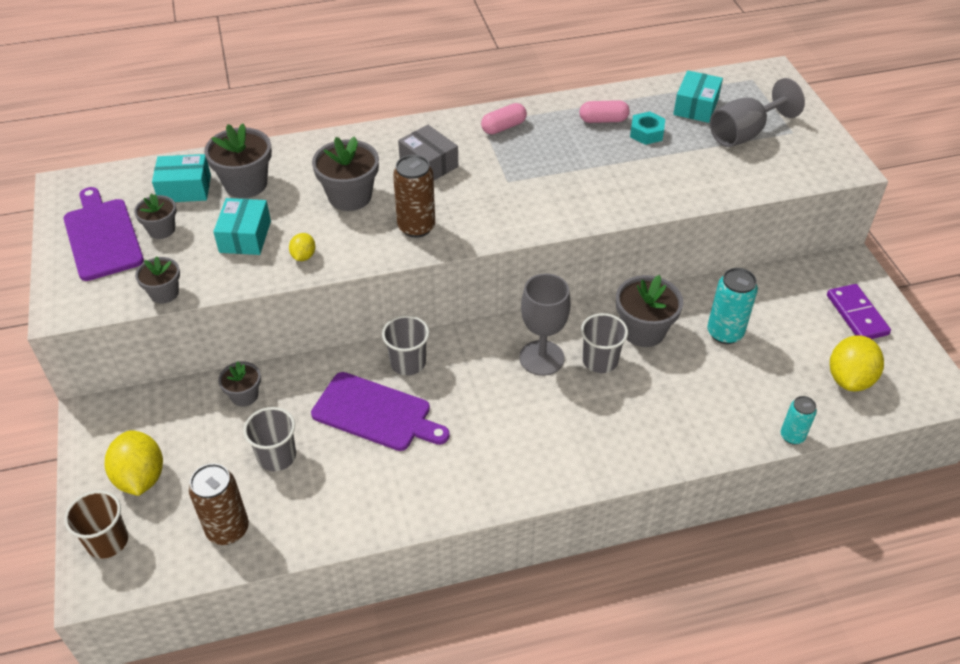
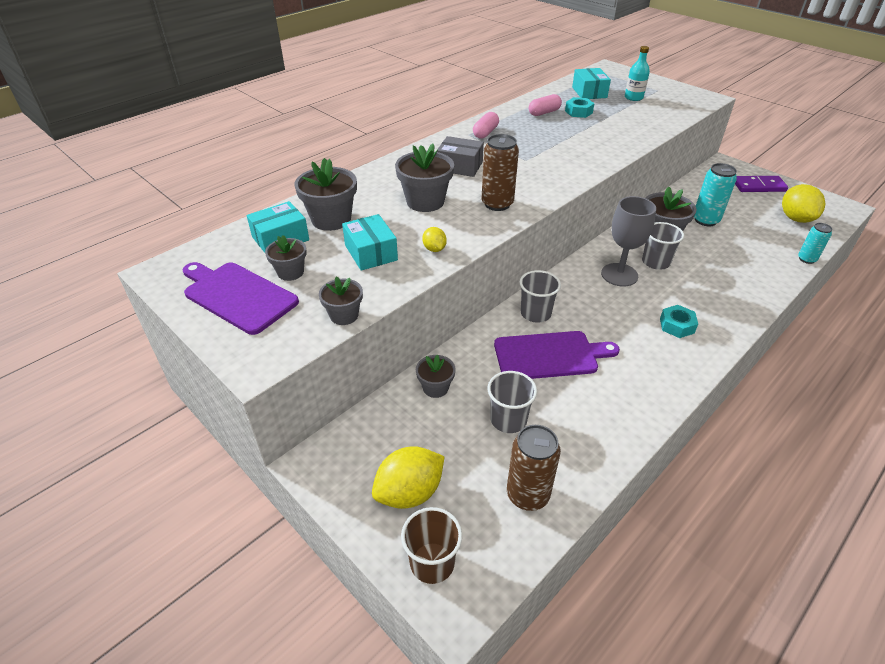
camera: 30 degrees left, 5 degrees down
yellow lemon [105,430,163,496] -> yellow lemon turned 75 degrees counterclockwise [372,446,445,509]
grey goblet [710,78,805,147] -> turquoise bottle [625,46,650,101]
purple domino [827,284,891,339] -> purple domino turned 45 degrees counterclockwise [735,176,788,192]
none -> turquoise nut [660,305,698,338]

